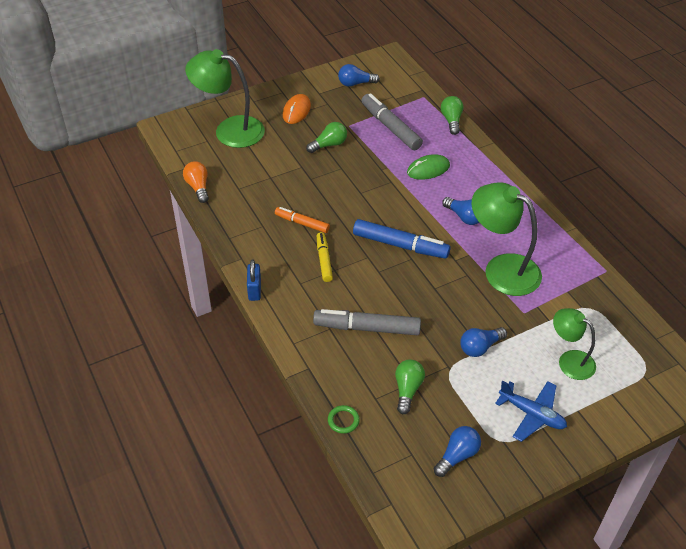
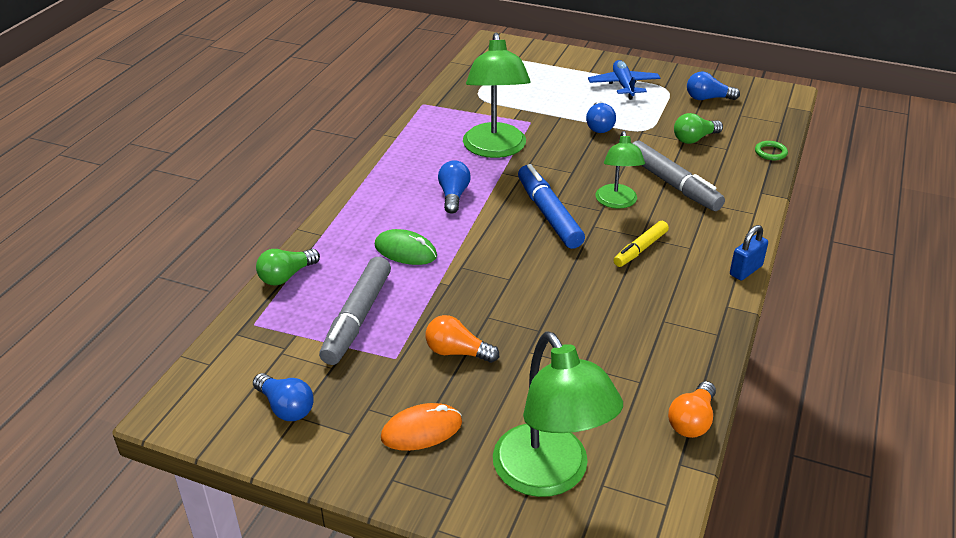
camera: 130 degrees left, 10 degrees down
orange marker [275,207,330,233] -> none
green light bulb [306,122,347,153] -> orange light bulb [426,315,499,363]
blue light bulb [460,327,507,357] -> blue light bulb turned 75 degrees clockwise [586,101,616,133]
green lamp [553,308,596,380] -> green lamp moved to [596,131,645,209]

